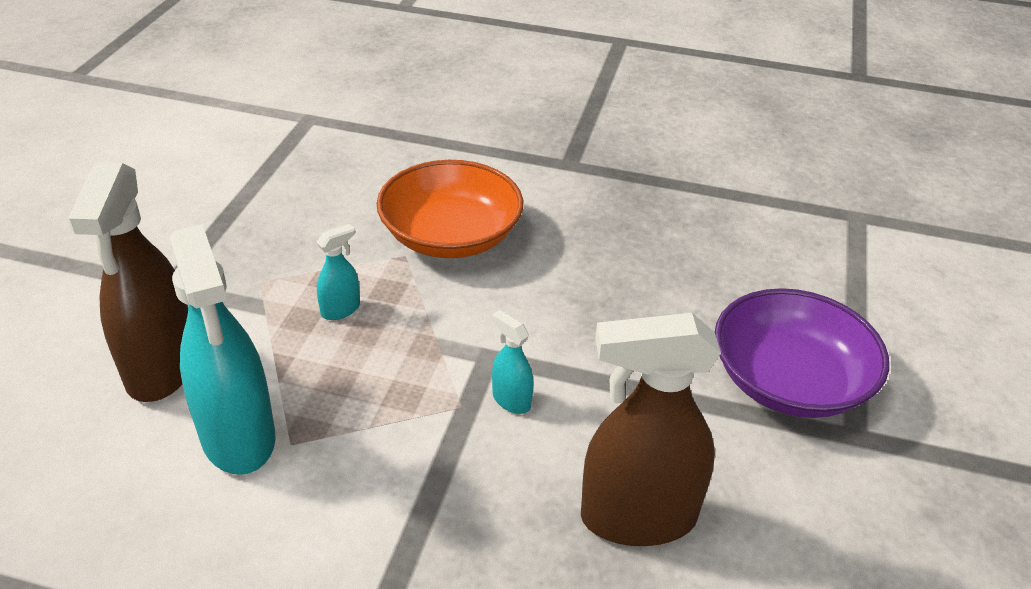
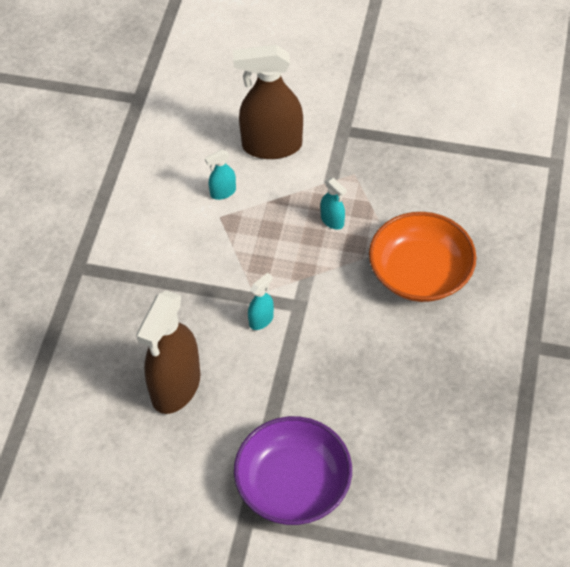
camera: 90 degrees right, 15 degrees up
turquoise spray bottle [170,224,275,475] -> turquoise spray bottle [205,150,236,200], size x0.44
brown spray bottle [581,313,721,546] -> brown spray bottle turned 150 degrees counterclockwise [136,290,200,414]

